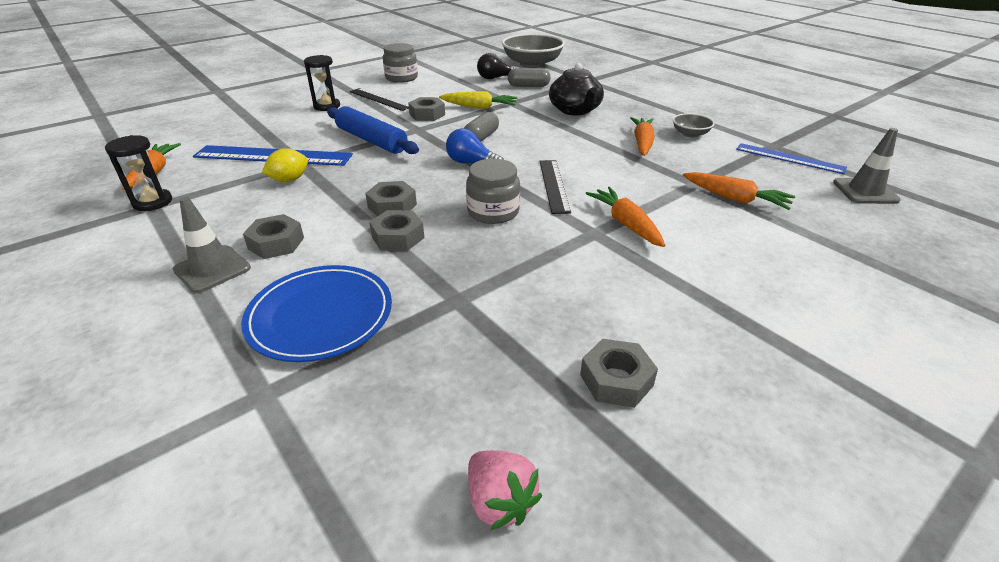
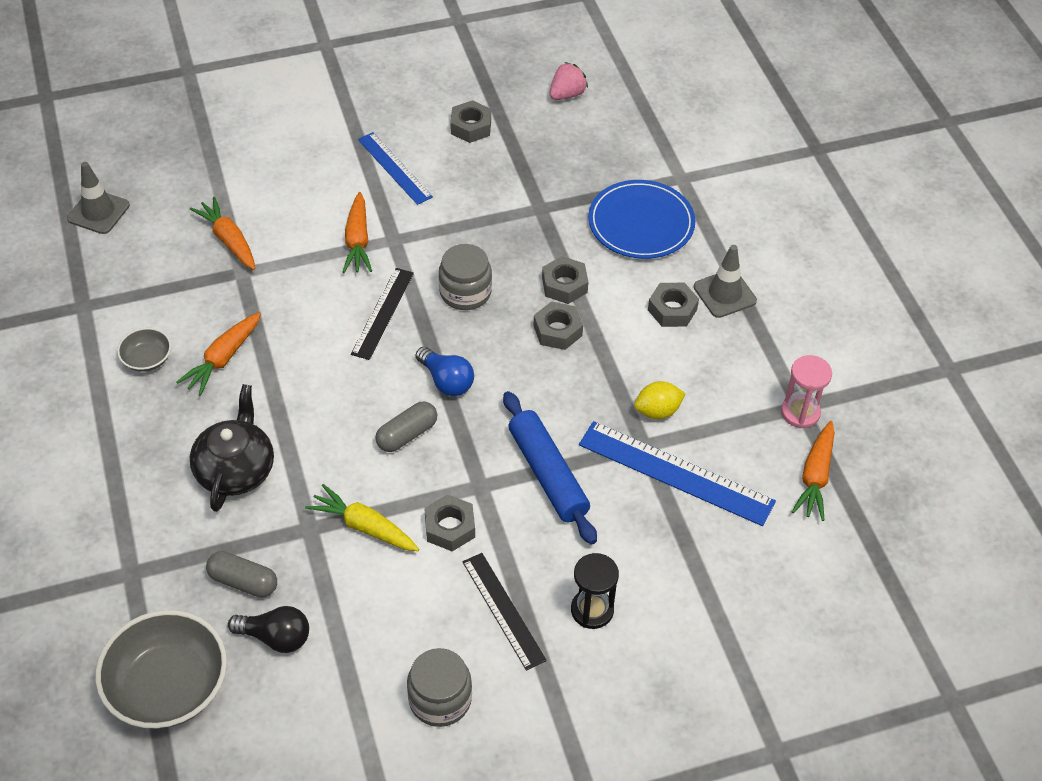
camera: 160 degrees left, 15 degrees up
black hourglass [105,135,172,211] -> pink hourglass [781,355,832,428]
pink strawberry [468,450,542,530] -> pink strawberry turned 60 degrees clockwise [549,62,588,100]
blue ruler [736,143,847,174] -> blue ruler moved to [358,132,433,205]

